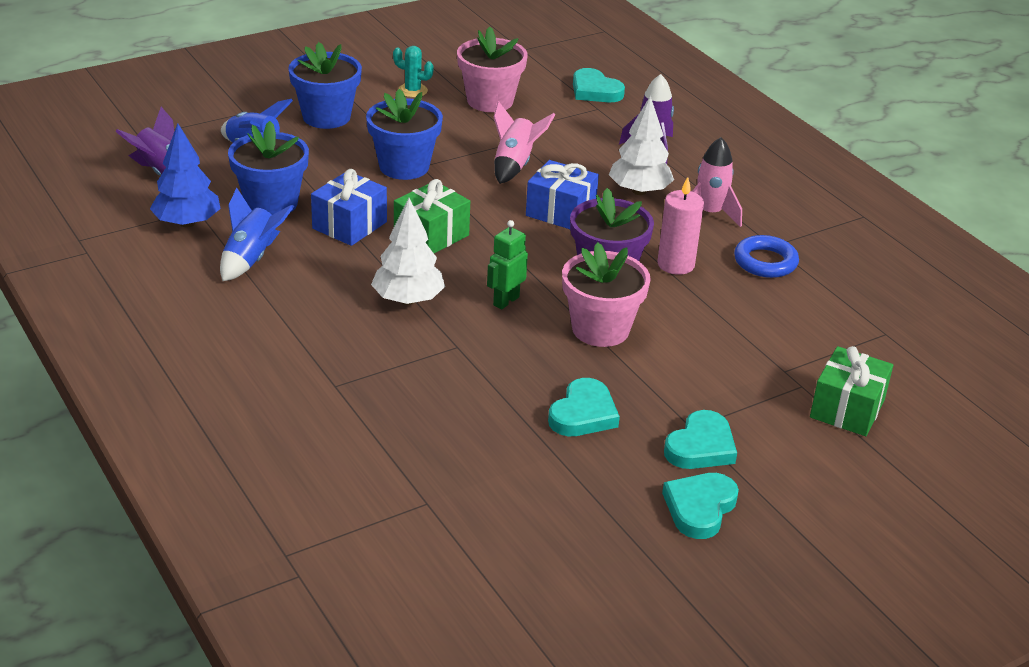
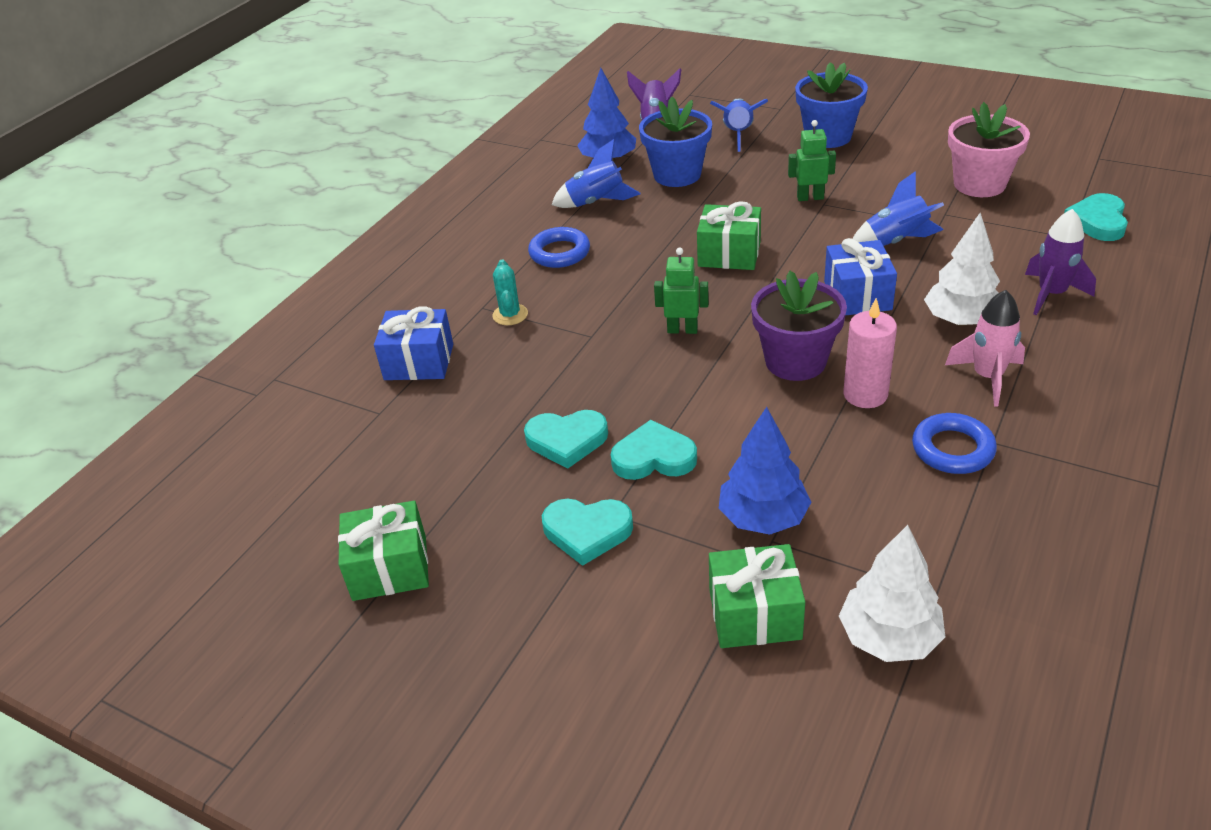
camera: 65 degrees right, 5 degrees up
blue gift [311,169,387,246] -> blue gift moved to [374,306,453,380]
blue flower pot [366,89,443,180] -> green robot [788,120,836,201]
white tree [371,198,445,305] -> white tree moved to [839,525,945,662]
turquoise cactus [393,46,434,98] -> turquoise cactus moved to [492,259,528,325]
pink rocket [494,101,555,184] -> blue rocket [853,171,944,246]
pink flower pot [562,242,651,347] -> none
turquoise heart [662,473,739,539] -> turquoise heart moved to [610,420,697,480]
none -> green gift [338,501,429,601]
none -> blue ring [528,227,590,268]
none -> blue tree [719,407,811,534]

